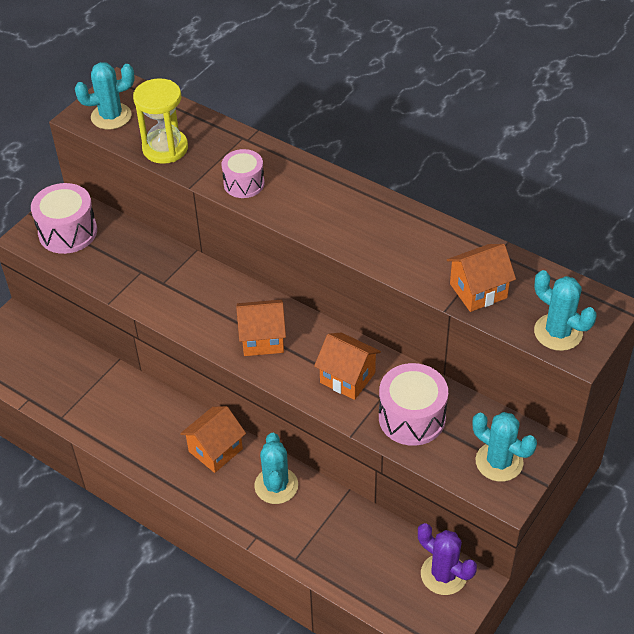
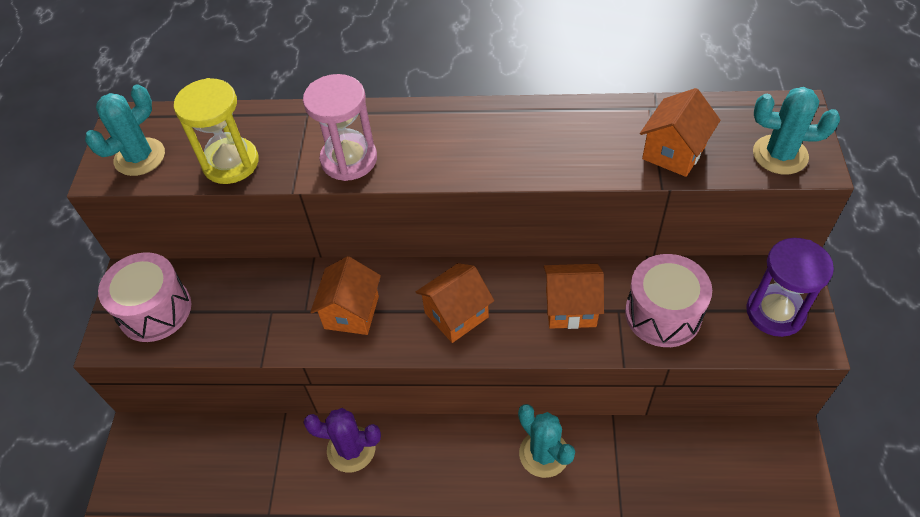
camera: 30 degrees left, 5 degrees up
orange house [180,406,246,473] -> orange house moved to [310,256,381,335]
pink drum [222,149,264,198] -> pink hourglass [303,74,377,181]
purple cactus [418,523,477,595] -> purple cactus moved to [303,408,381,473]
turquoise cactus [473,412,537,482] -> purple hourglass [746,238,834,337]

